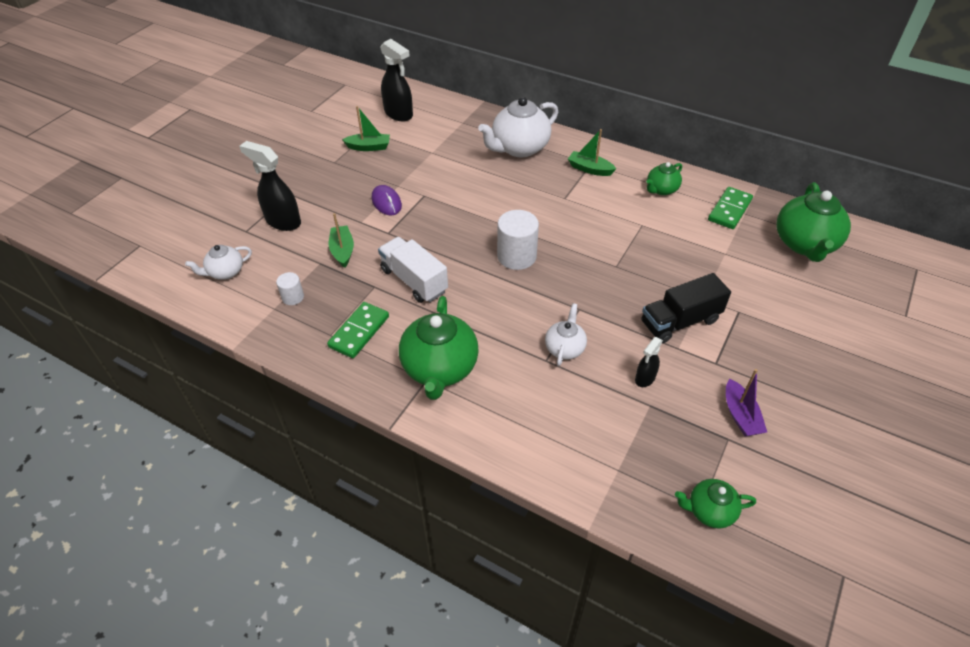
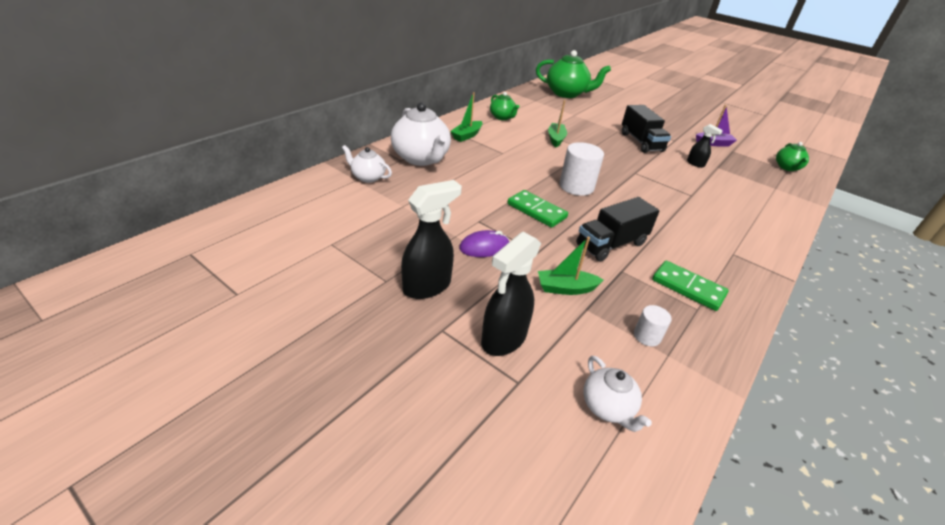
camera: 85 degrees left, 10 degrees down
green boat [342,106,390,151] -> green boat moved to [548,100,567,147]
white truck [378,237,448,303] -> black truck [576,197,659,262]
black spray bottle [380,39,413,121] -> black spray bottle moved to [401,180,462,299]
green teapot [399,296,479,400] -> none
white teapot [545,303,587,366] -> white teapot moved to [342,145,392,183]
green domino [708,187,753,229] -> green domino moved to [507,190,568,228]

